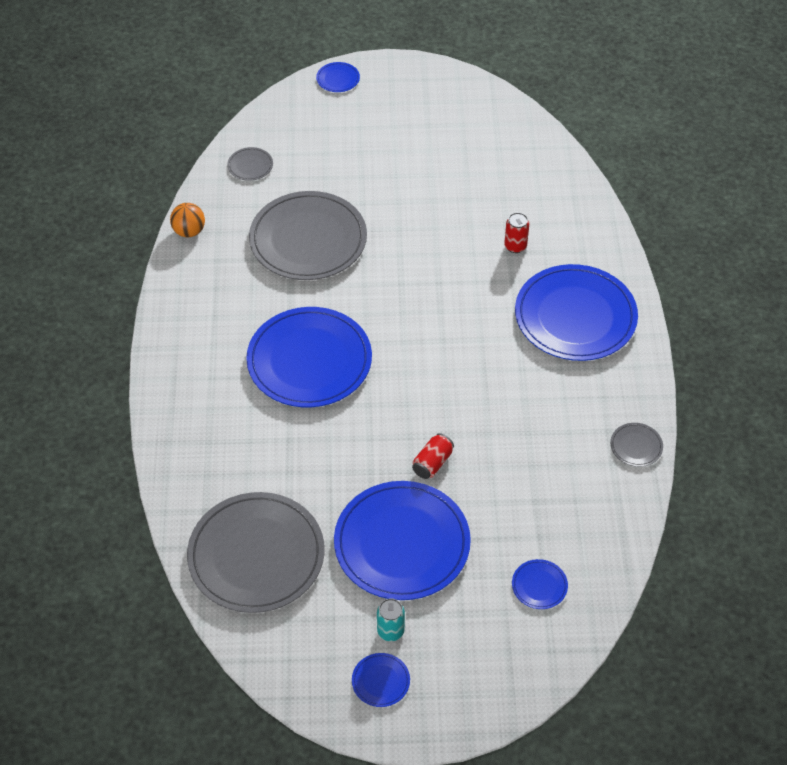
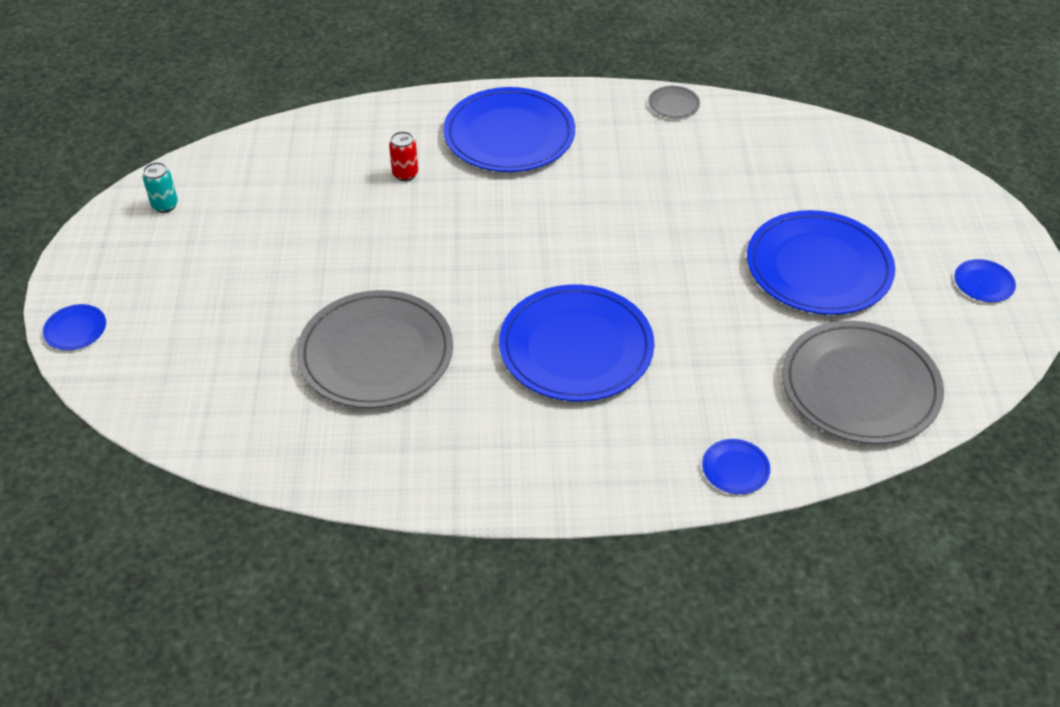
camera: 90 degrees left, 5 degrees down
orange ball [170,203,205,237] -> none
grey plate [227,147,273,181] -> none
turquoise can [377,598,405,641] -> turquoise can moved to [142,162,178,213]
red can [412,433,454,479] -> none
blue plate [512,559,568,609] -> blue plate moved to [702,439,770,494]

